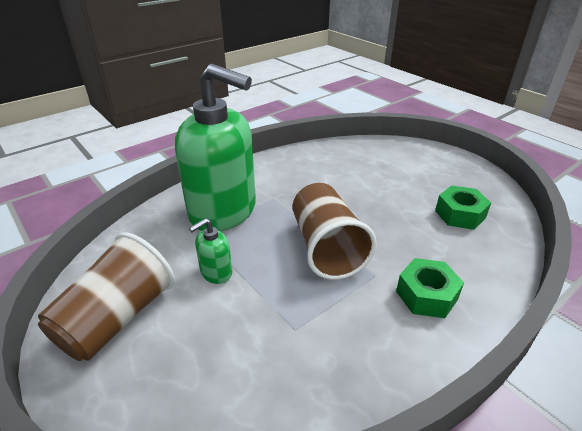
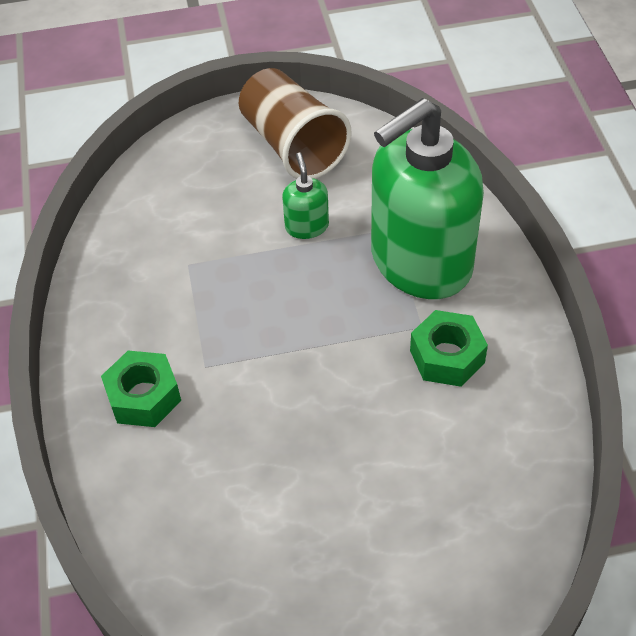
camera: 120 degrees right, 15 degrees up
brown cup [293,183,377,280] -> none
green nut [435,185,491,230] -> green nut moved to [410,310,488,387]

